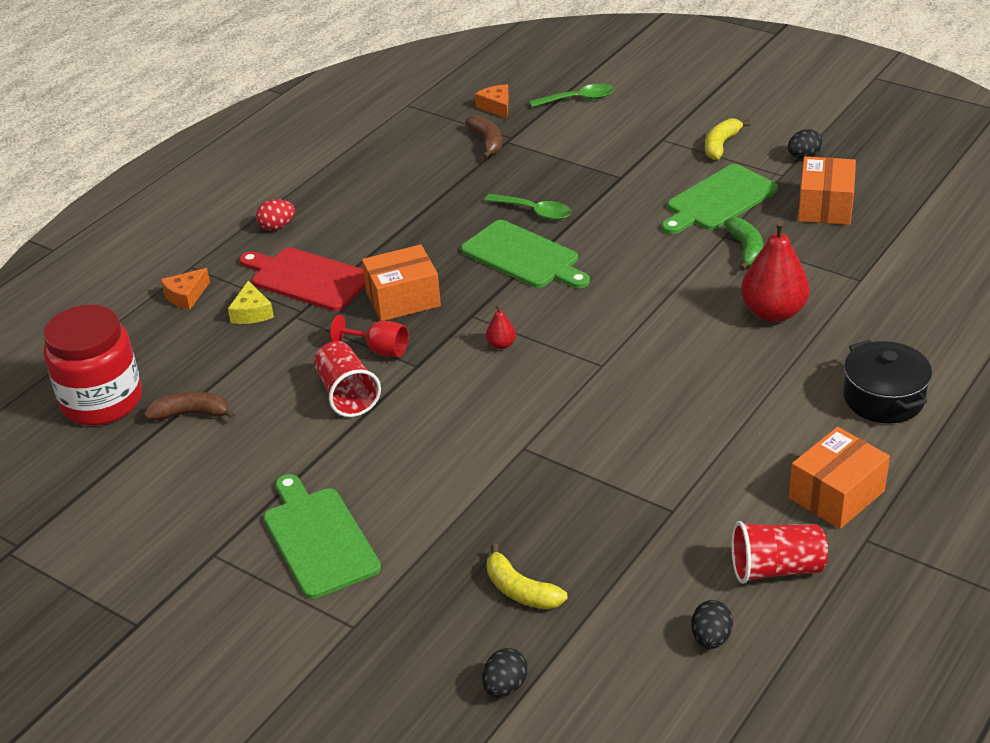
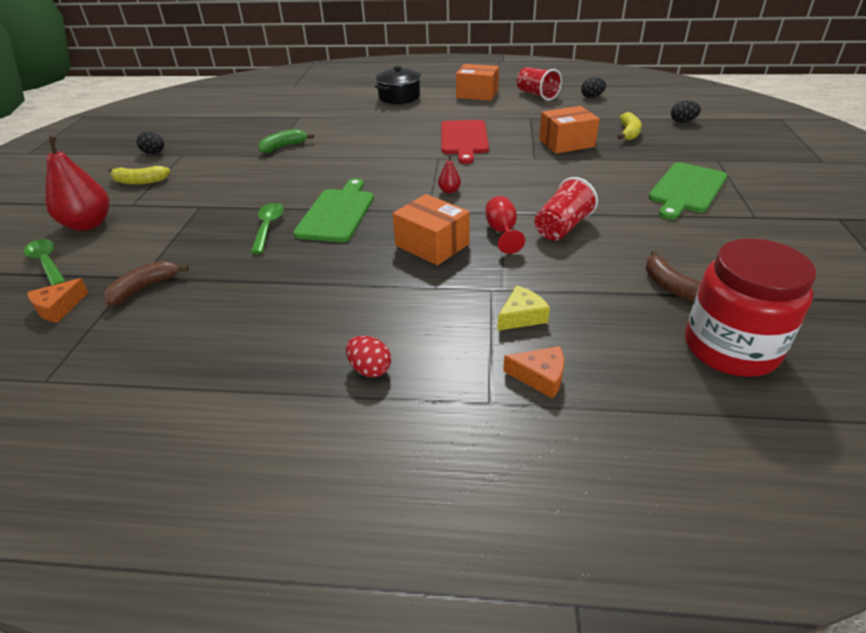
camera: 120 degrees left, 0 degrees up
red cutting board [239,247,365,311] -> red cutting board moved to [441,120,489,164]
green cutting board [662,164,778,234] -> none
red pear [741,220,810,322] -> red pear moved to [46,135,110,231]
orange box [798,156,856,225] -> orange box moved to [539,106,600,154]

